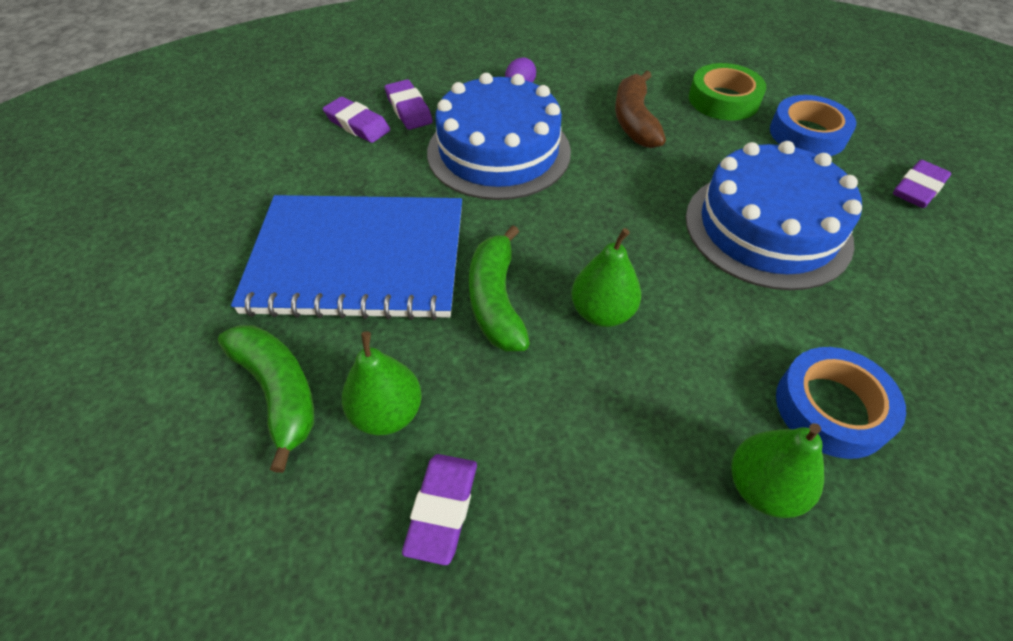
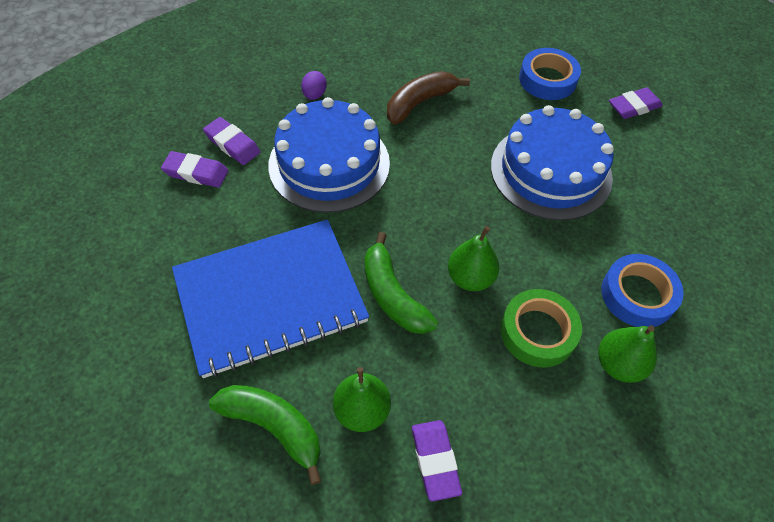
camera: 25 degrees left, 5 degrees up
brown banana [615,70,666,148] -> brown banana turned 75 degrees clockwise [387,71,470,124]
green tape [689,63,766,121] -> green tape moved to [501,289,582,367]
purple eraser [893,160,951,208] -> purple eraser turned 45 degrees clockwise [609,87,663,119]

